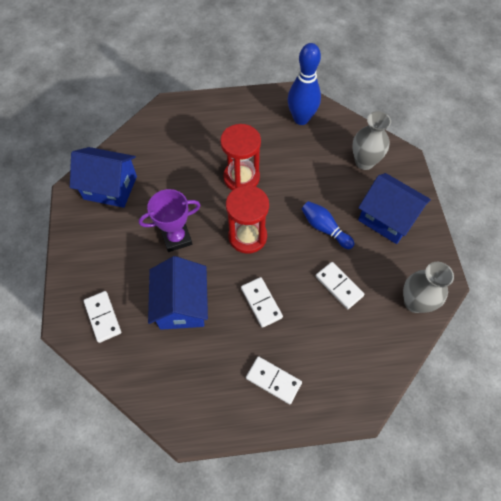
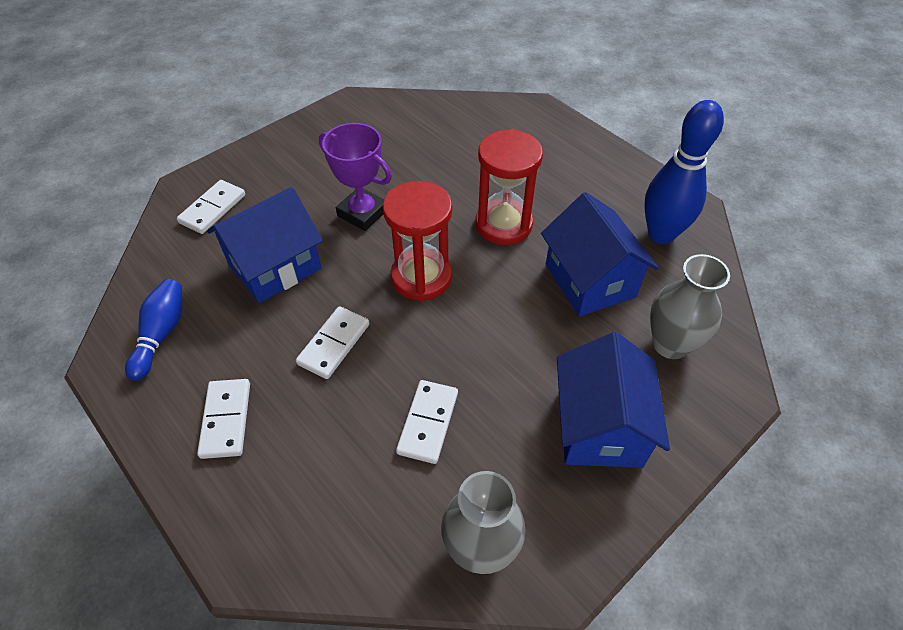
camera: 55 degrees right, 10 degrees down
blue house [70,147,137,208] -> blue house moved to [541,192,658,317]
blue bowling pin [302,201,354,249] -> blue bowling pin moved to [125,279,182,381]

